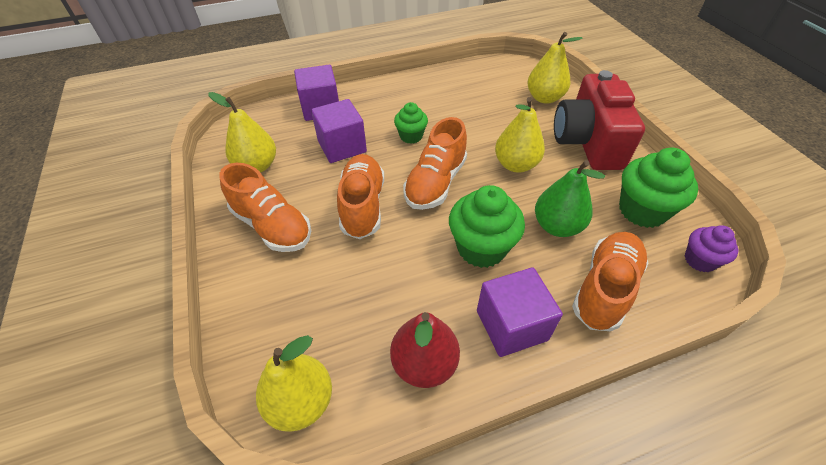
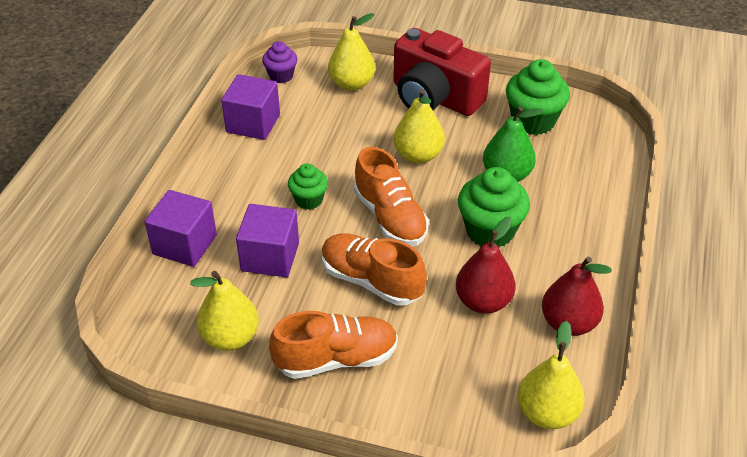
camera: 55 degrees left, 5 degrees down
purple cube [477,267,563,357] -> purple cube moved to [221,74,280,140]
orange shoe [572,232,648,331] -> none
purple cupcake [685,225,738,272] -> purple cupcake moved to [262,41,297,83]
none -> red pear [456,217,515,314]

